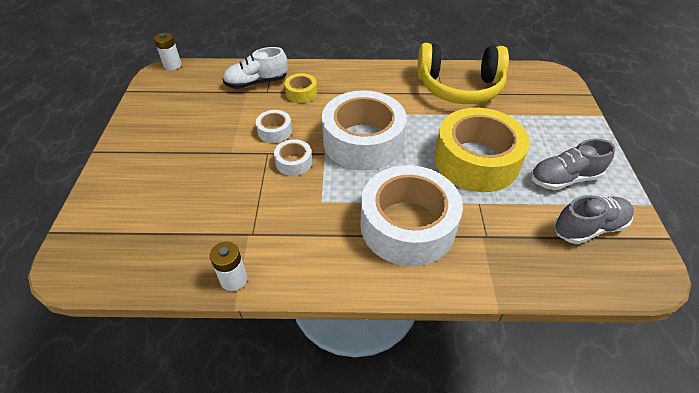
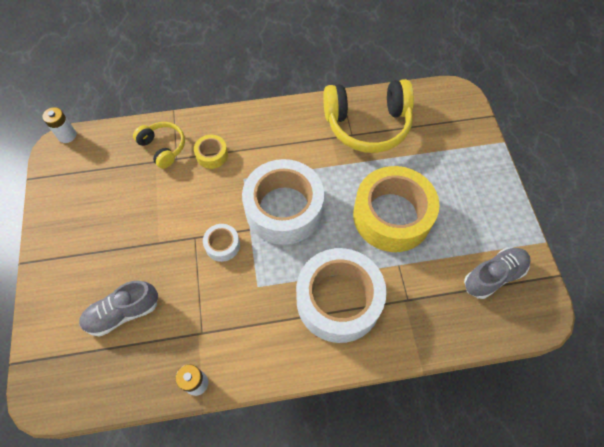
camera: 10 degrees left, 15 degrees up
white shoe [222,47,288,89] -> yellow headphones [133,122,185,169]
white tape [256,110,292,143] -> none
grey shoe [531,139,615,190] -> grey shoe moved to [79,281,158,337]

